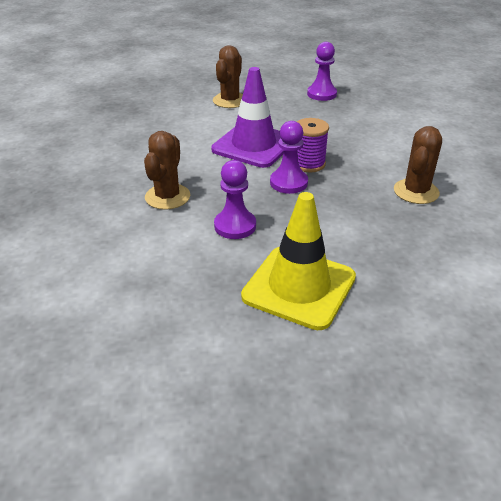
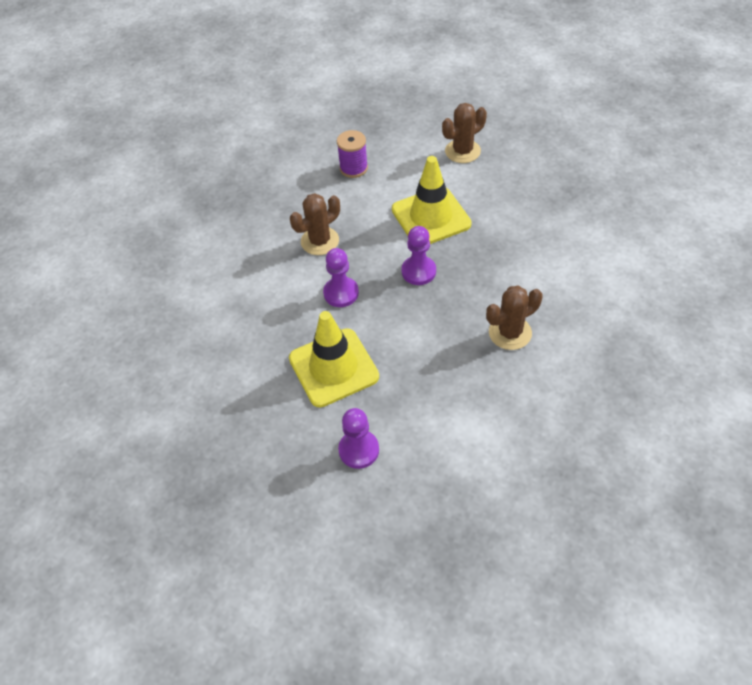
camera: 40 degrees right, 15 degrees up
purple traffic cone [211,67,284,168] -> yellow traffic cone [392,156,472,244]
purple spool [297,118,329,172] -> purple spool moved to [337,130,368,178]
purple pawn [307,42,337,101] -> purple pawn moved to [338,408,379,469]

